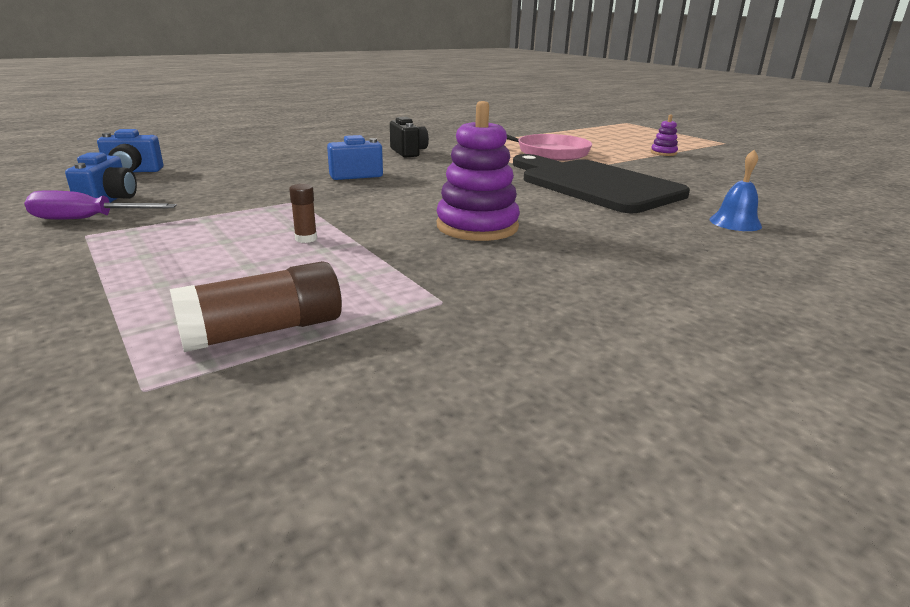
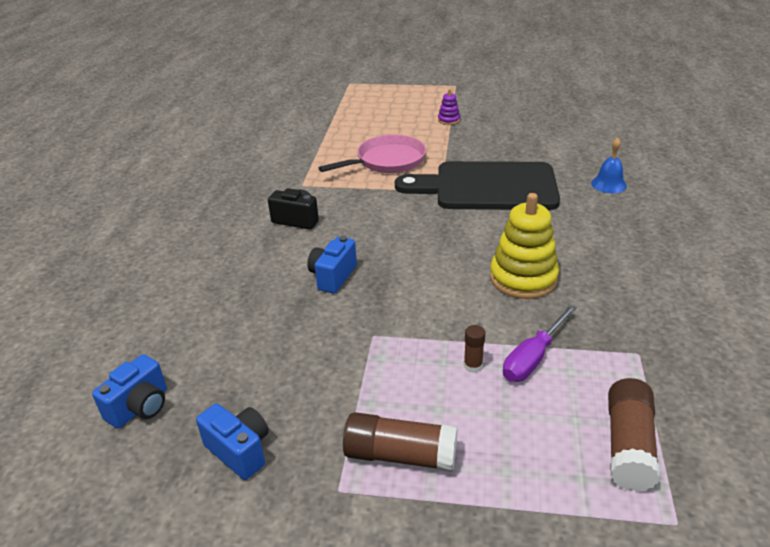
camera: 45 degrees left, 10 degrees up
purple screwdriver [24,190,177,219] -> purple screwdriver moved to [503,304,577,382]
purple stacking toy [437,101,520,241] -> yellow stacking toy [490,193,559,299]
none -> brown glue stick [343,412,458,472]

